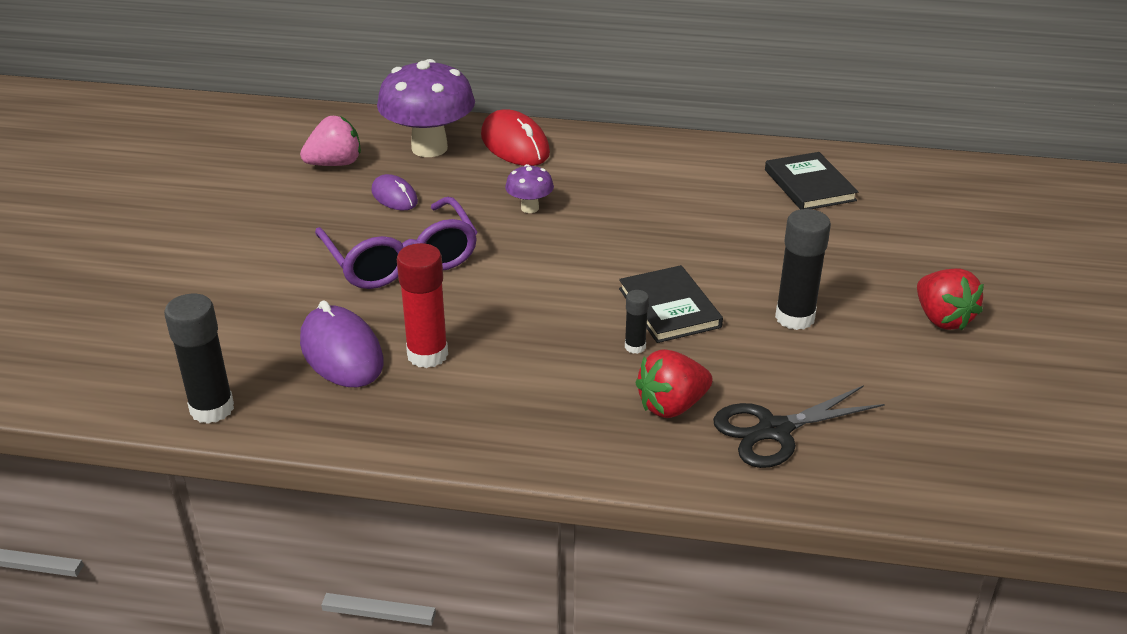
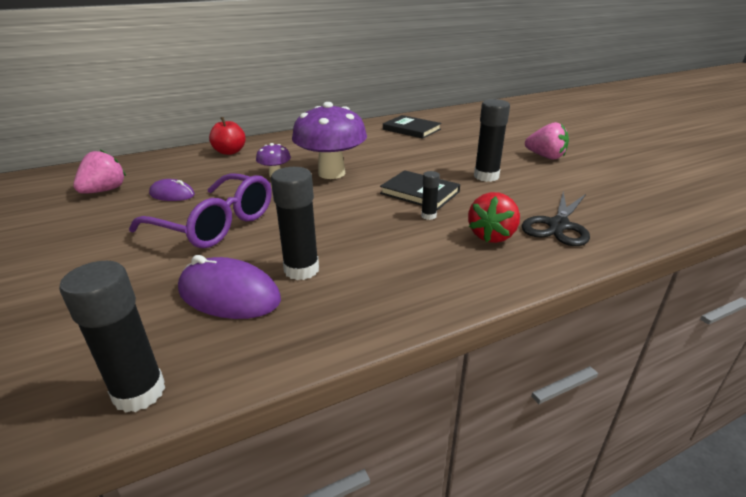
camera: 35 degrees left, 5 degrees down
purple mushroom [377,59,475,157] -> purple mushroom moved to [292,102,367,179]
red glue stick [397,243,448,368] -> black glue stick [271,167,319,280]
red mouse [481,110,550,166] -> red apple [209,117,246,155]
red strawberry [917,268,984,330] -> pink strawberry [525,122,569,159]

